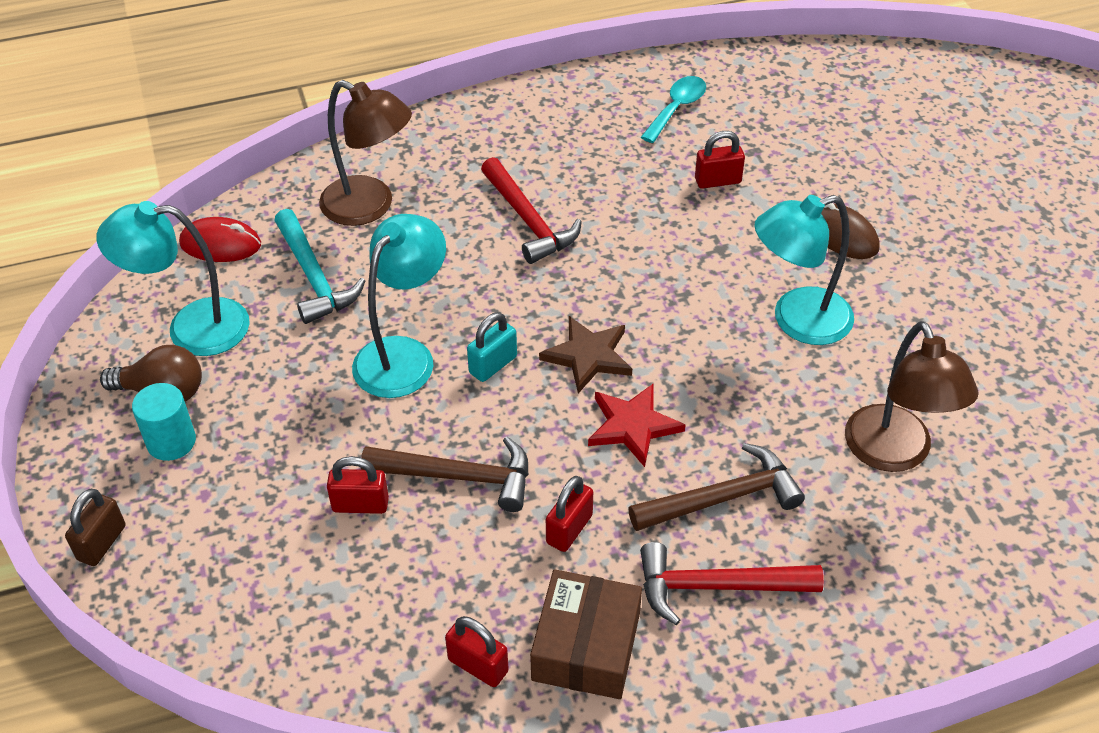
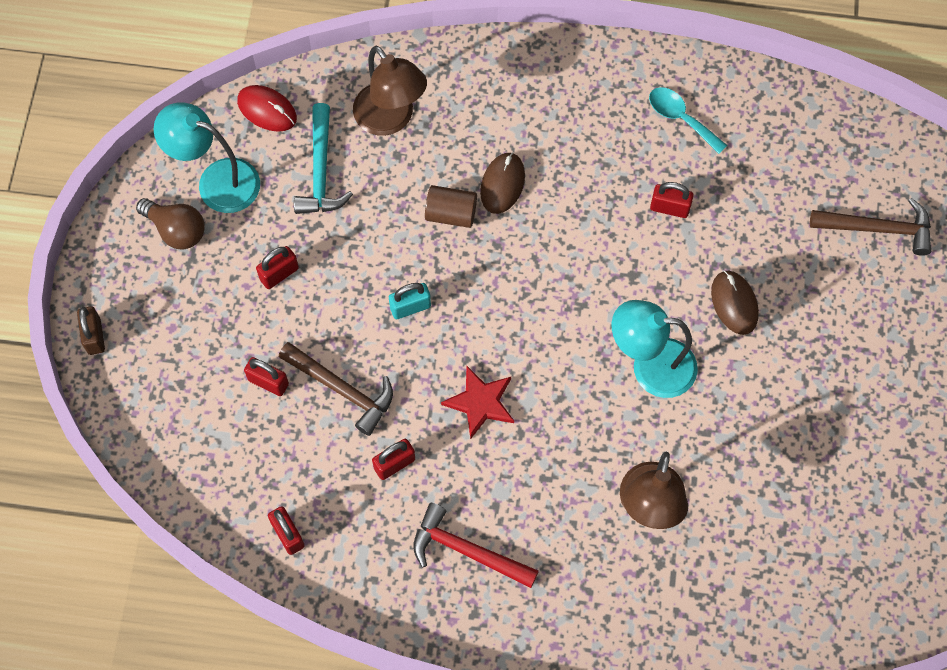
camera: 25 degrees right, 20 degrees up
brown padlock [65,489,125,566] -> brown padlock turned 60 degrees counterclockwise [77,306,105,355]
turquoise cylinder [132,383,196,461] -> none
turquoise lamp [352,214,446,398] -> none
red hammer [481,157,582,264] -> brown mouse [480,152,525,214]
brown box [530,569,642,699] -> none
brown star [539,316,632,393] -> none
brown hammer [628,443,805,531] -> brown hammer moved to [810,198,931,256]
turquoise spoon [641,76,706,143] -> turquoise spoon turned 105 degrees counterclockwise [649,87,727,154]
none -> red padlock [256,246,299,289]
none -> brown cylinder [425,185,477,228]

